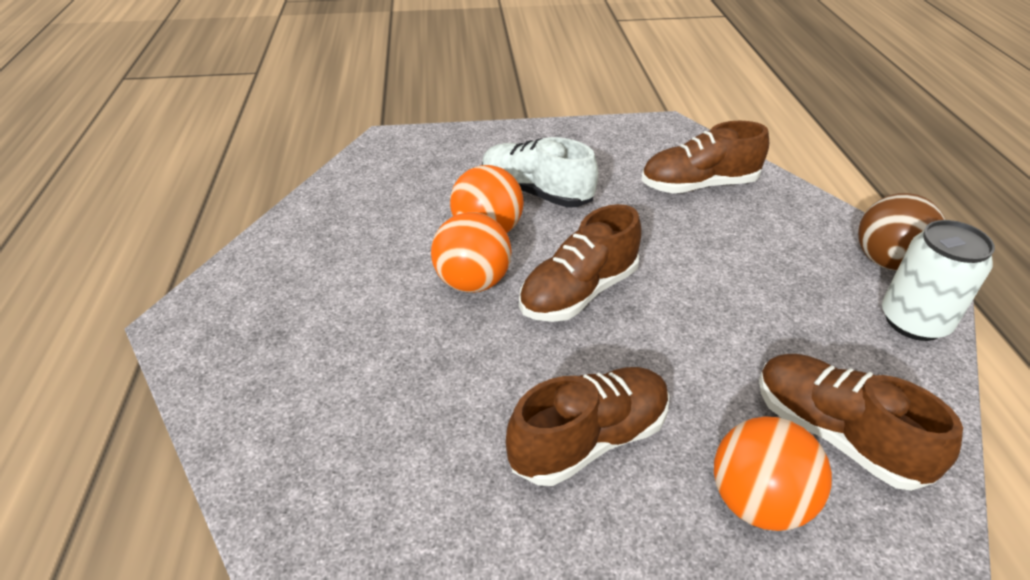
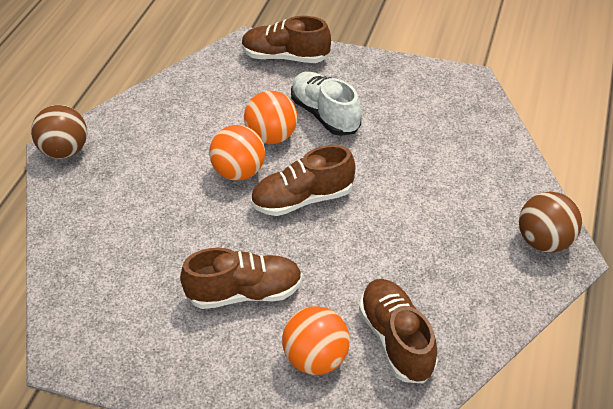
camera: 25 degrees right, 5 degrees up
brown shoe [641,121,769,193] -> brown shoe moved to [242,16,331,63]
white can [882,220,995,341] -> none
none -> brown ball [31,105,87,159]

